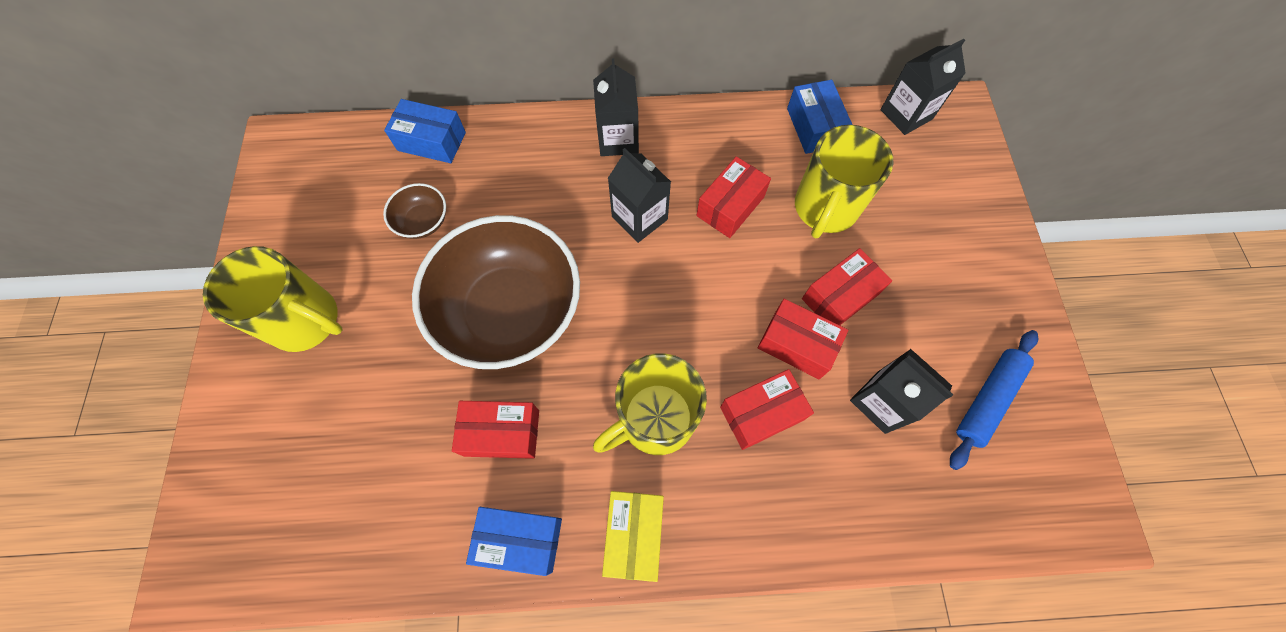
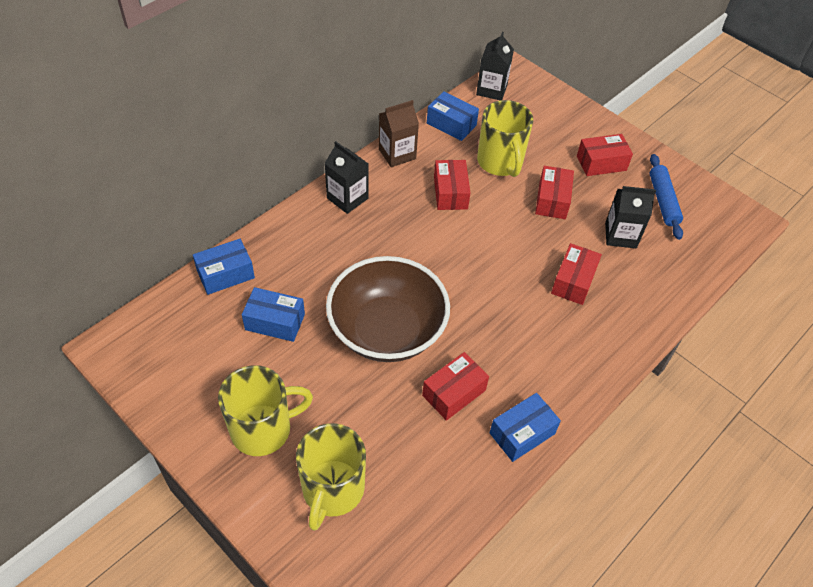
camera: 45 degrees left, 15 degrees down
brown bowl [383,183,446,239] -> blue box [242,287,305,342]
yellow mug [593,353,707,455] -> yellow mug moved to [296,423,366,531]
yellow box [602,491,664,582] -> none
black carton [608,148,671,243] -> none
red box [758,299,848,380] -> red box moved to [577,134,633,176]
none -> brown carton [379,100,419,167]

